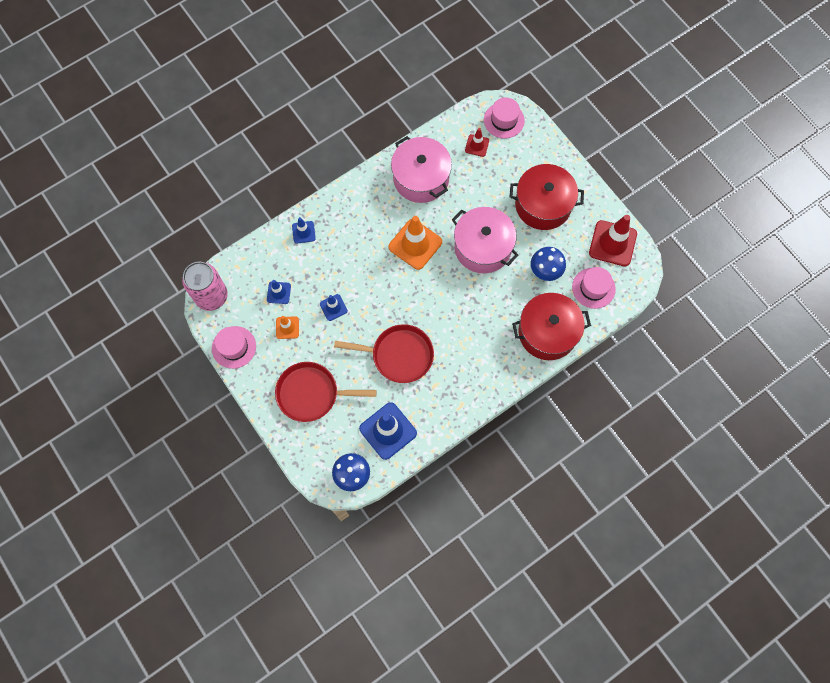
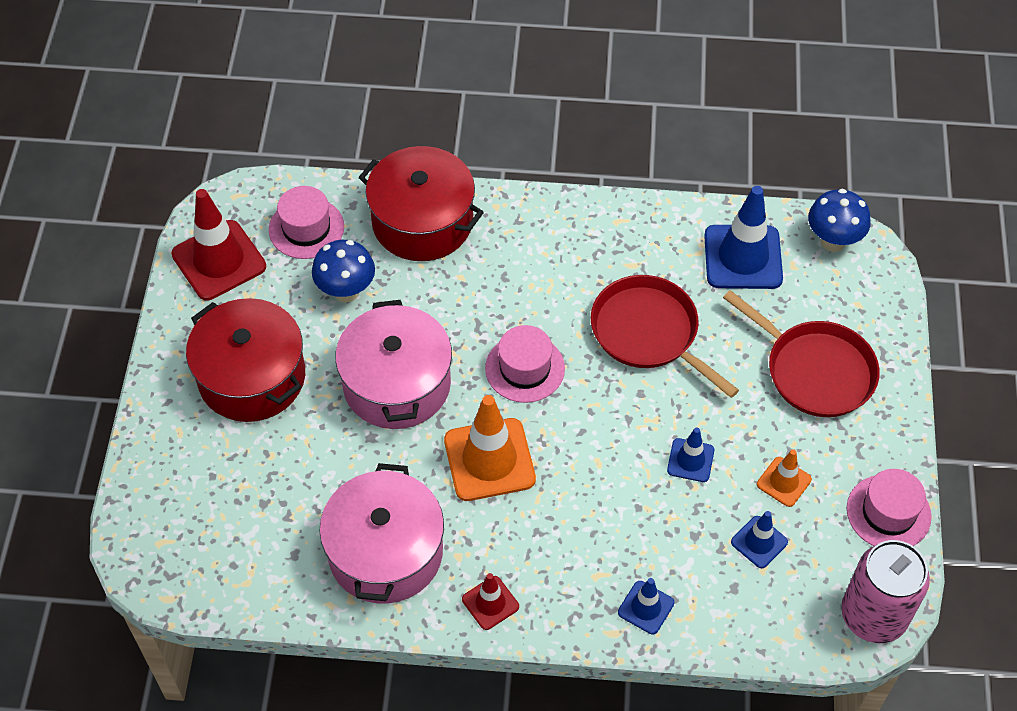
camera: 140 degrees left, 15 degrees down
red traffic cone [465,128,489,157] -> red traffic cone moved to [462,573,519,630]
pink hat [484,98,525,138] -> pink hat moved to [485,325,565,403]

